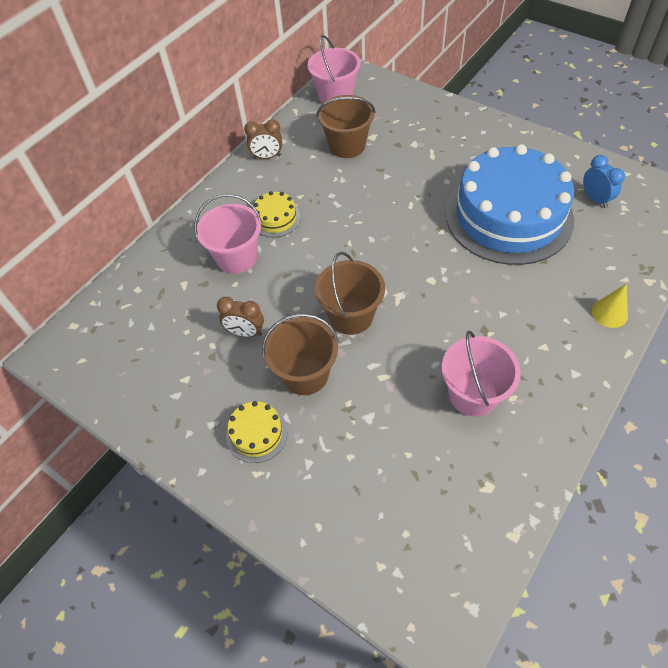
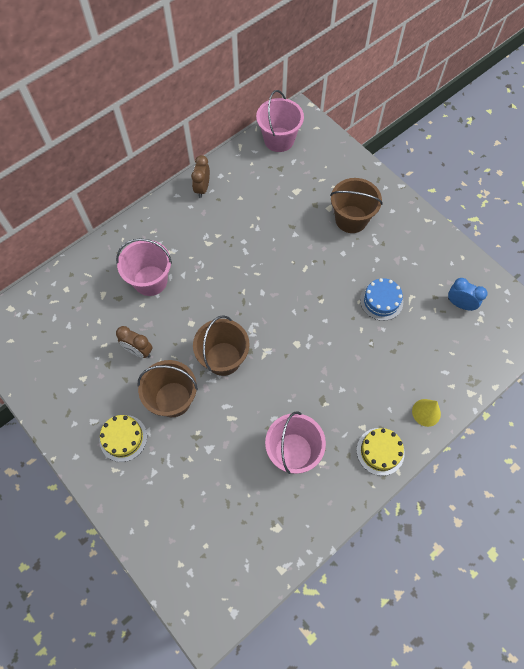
camera: 10 degrees right, 10 degrees up
brown clock [244,119,282,159] -> brown clock turned 90 degrees clockwise [191,155,210,198]
yellow cake [254,191,301,237] -> yellow cake moved to [357,428,405,476]
brown bucket [316,95,375,158] -> brown bucket moved to [330,178,382,233]
blue cake [446,144,574,265] -> blue cake [360,278,403,321], size x0.40
blue clock [583,155,625,208] -> blue clock turned 45 degrees counterclockwise [448,278,487,311]

